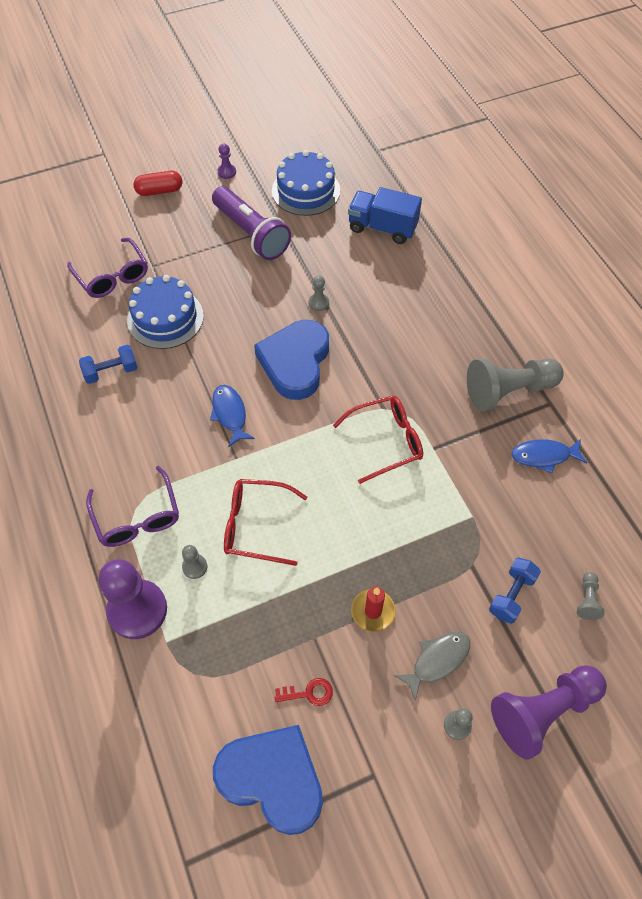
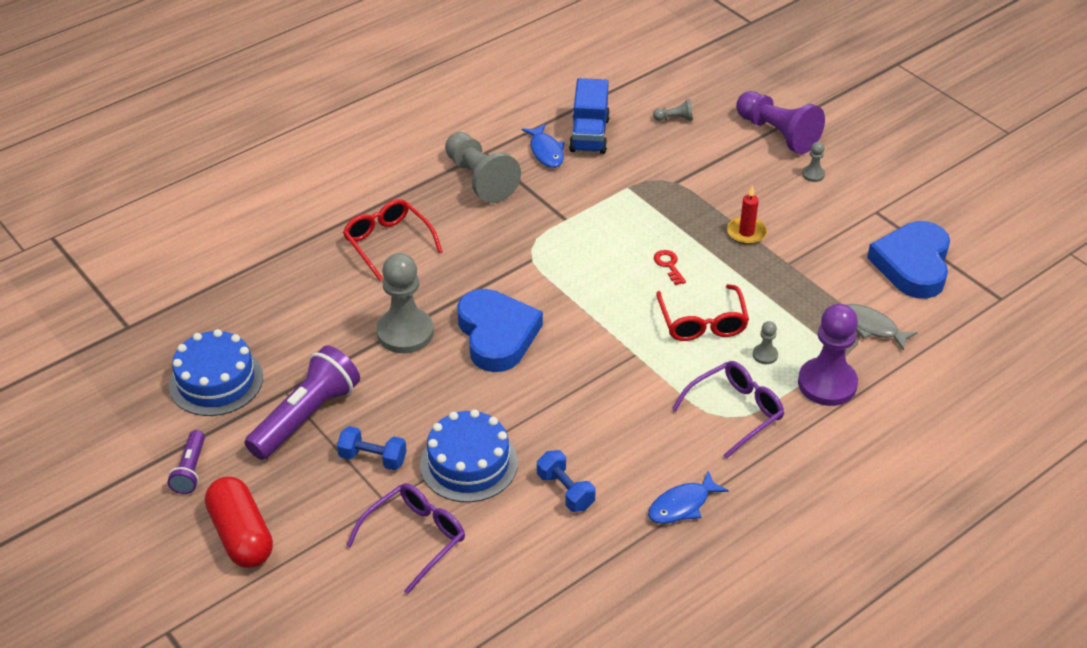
camera: 105 degrees left, 15 degrees down
red capsule [134,171,182,196] -> red capsule [205,477,273,568], size x1.51
blue fish [210,385,255,447] -> blue fish moved to [648,471,729,524]
purple pawn [218,144,236,179] -> purple flashlight [168,430,205,494]
blue heart [254,320,329,400] -> blue heart turned 105 degrees counterclockwise [457,289,543,372]
red key [275,678,333,706] -> red key moved to [654,250,686,285]
grey pawn [308,276,329,311] -> grey pawn [376,253,434,353], size x2.29
red glasses [333,396,423,484] -> red glasses moved to [343,199,443,281]
blue truck [348,187,422,244] -> blue truck moved to [569,78,610,154]
grey fish [394,632,470,700] -> grey fish moved to [846,304,918,351]
blue dumbbell [489,558,541,624] -> blue dumbbell moved to [337,426,407,470]

